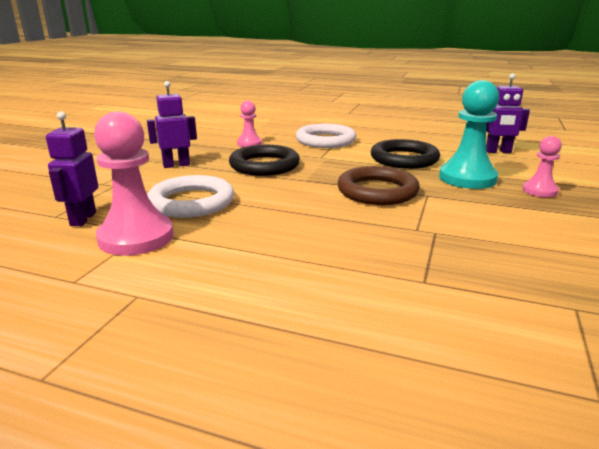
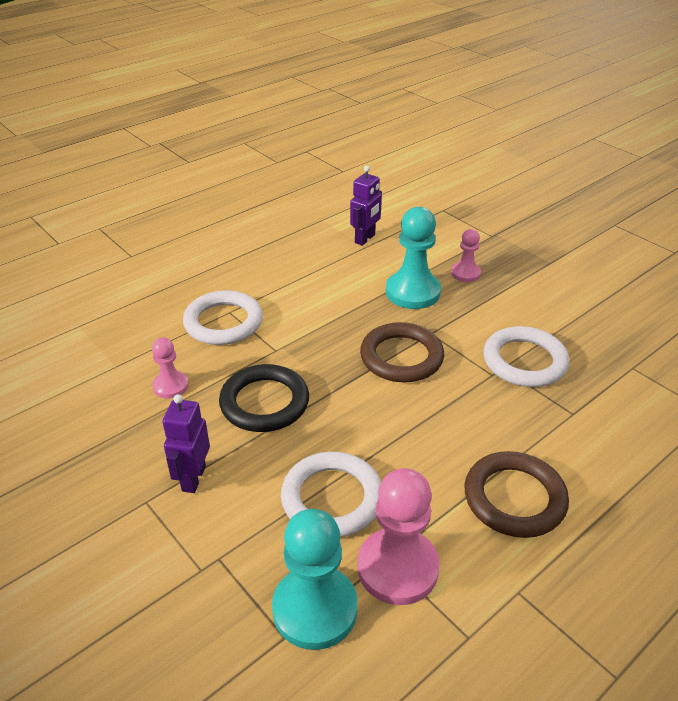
camera: 60 degrees left, 15 degrees up
purple robot [46,111,98,226] -> turquoise pawn [272,509,358,650]
black ring [371,139,440,169] -> none
none -> brown ring [465,451,569,538]
none -> white ring [483,326,570,387]

